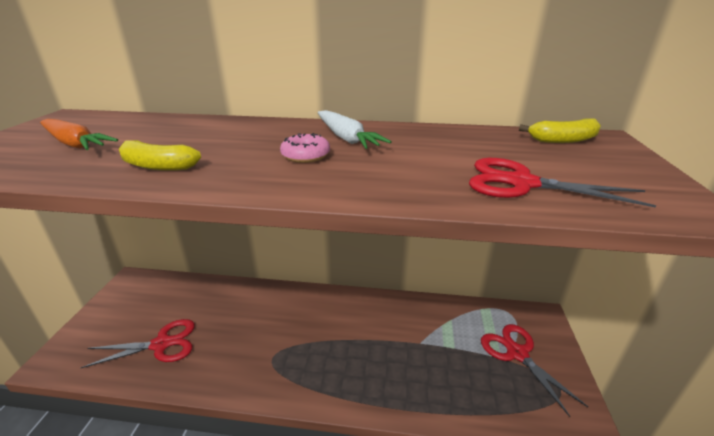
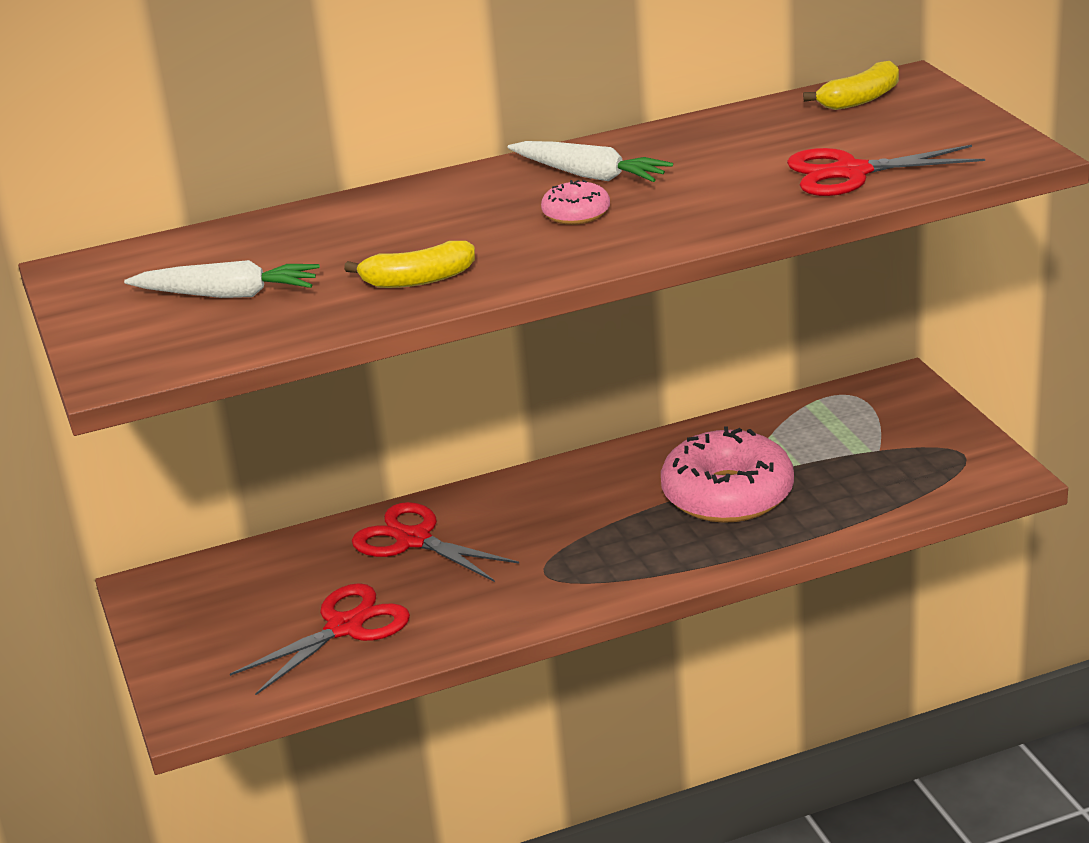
camera: 25 degrees left, 0 degrees up
orange carrot [40,119,118,150] -> white carrot [124,260,320,298]
red scissors [481,324,588,417] -> red scissors moved to [352,502,519,582]
none -> pink donut [661,426,794,523]

